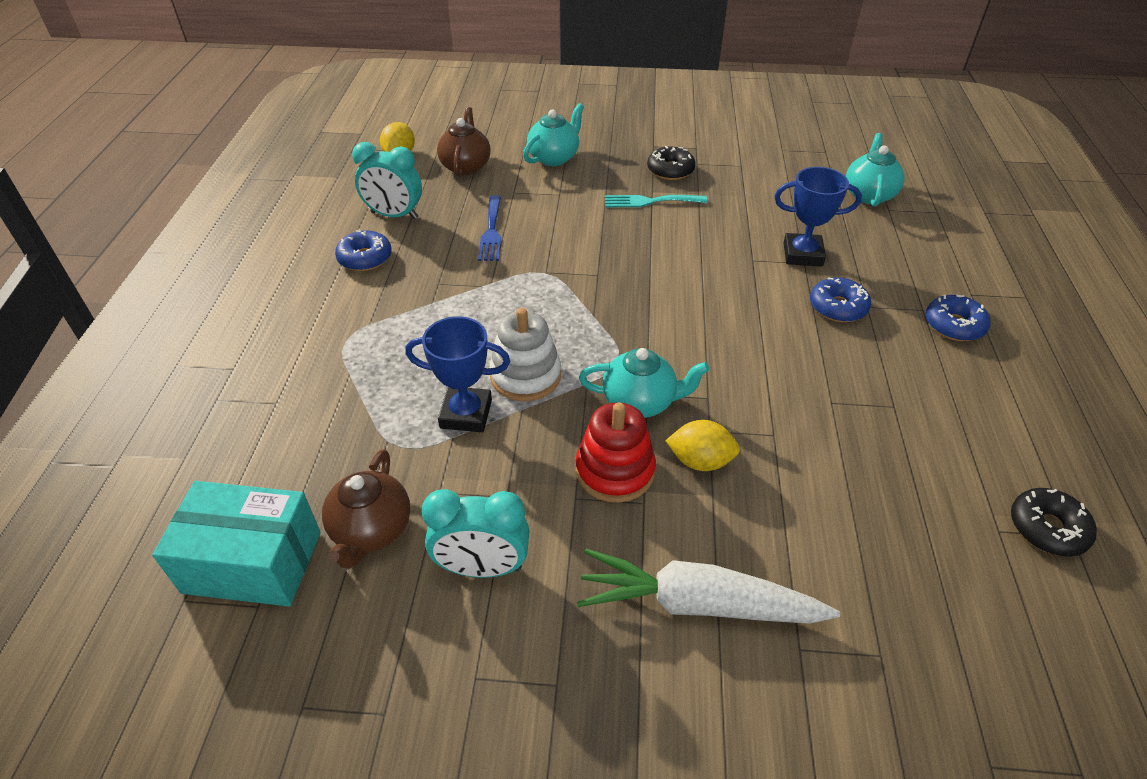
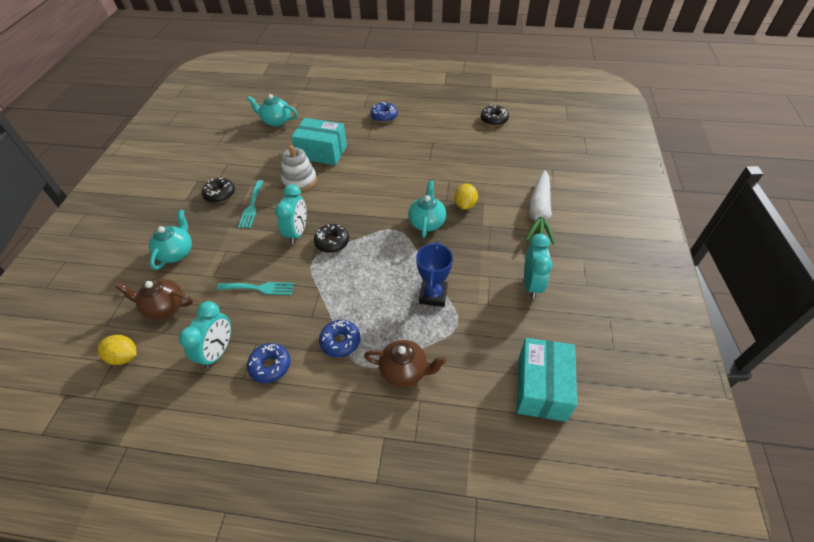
camera: 85 degrees left, 5 degrees up
brown teapot [322,449,410,569] -> brown teapot moved to [364,340,446,387]
blue fork [478,195,501,261] -> turquoise fork [217,282,294,295]
white stacking toy [489,308,561,401] -> white stacking toy moved to [281,145,317,192]
turquoise teapot [523,103,584,166] -> turquoise teapot turned 60 degrees clockwise [149,209,192,270]
red stacking toy [576,402,656,503] -> none
blue trophy [774,167,862,266] -> turquoise box [291,118,347,165]
blue donut [810,277,871,322] -> blue donut moved to [319,320,360,357]
none -> turquoise clock [275,184,306,244]
none -> black donut [314,224,349,253]

